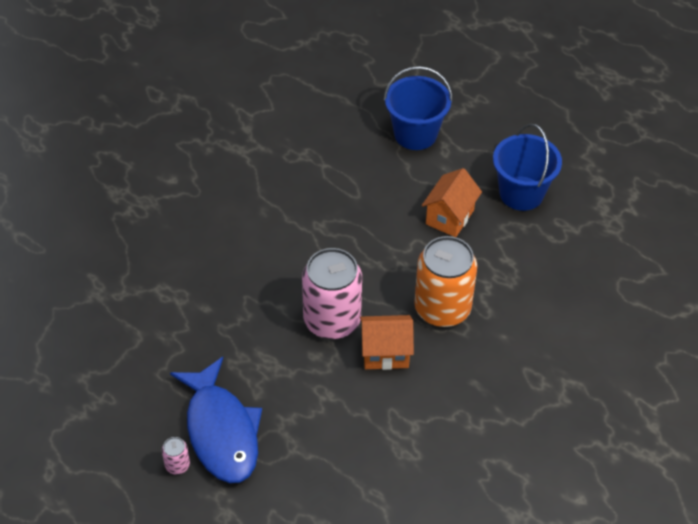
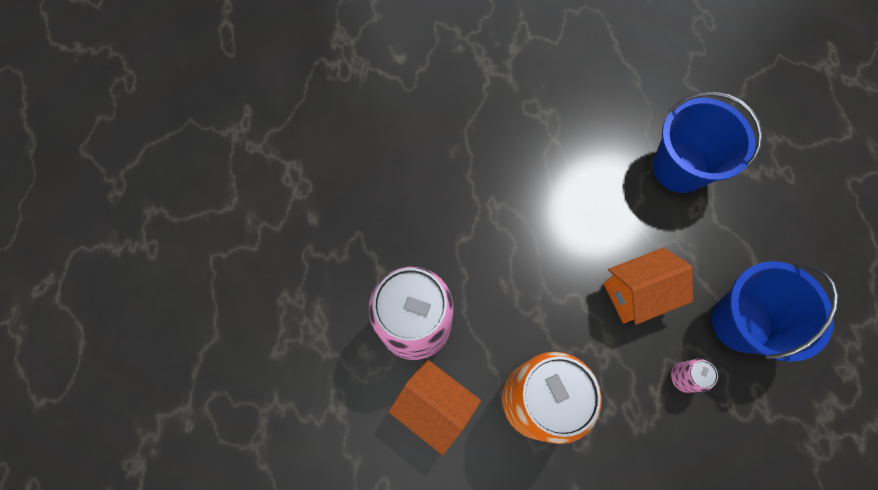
camera: 40 degrees right, 20 degrees up
pink can [162,437,190,475] -> pink can moved to [671,359,718,393]
blue fish [170,357,262,483] -> none

